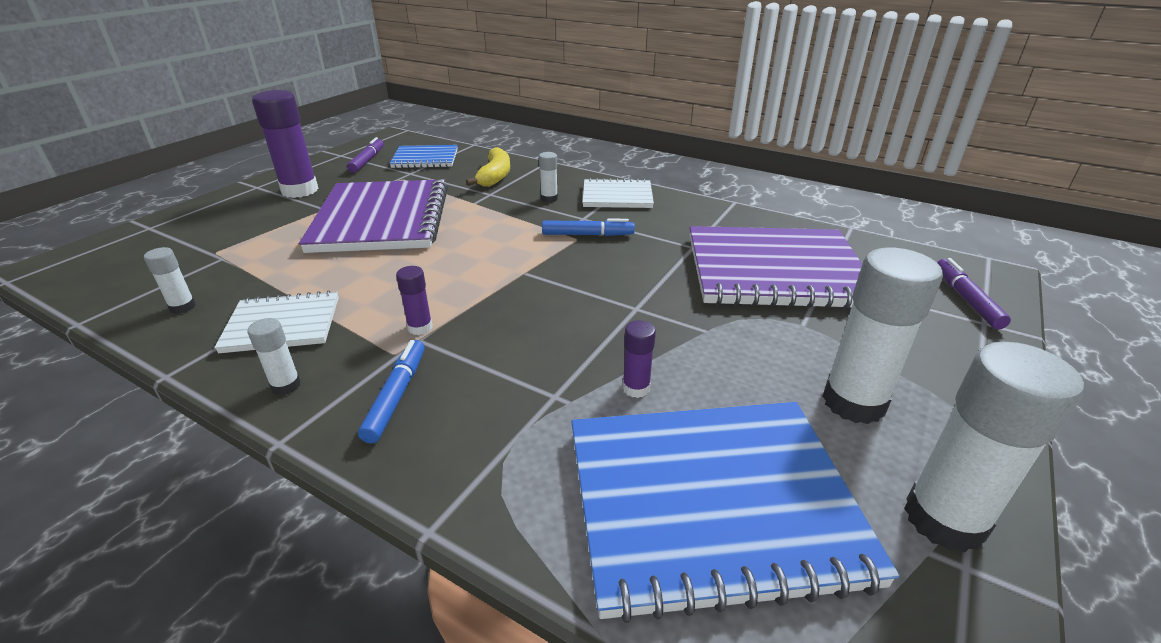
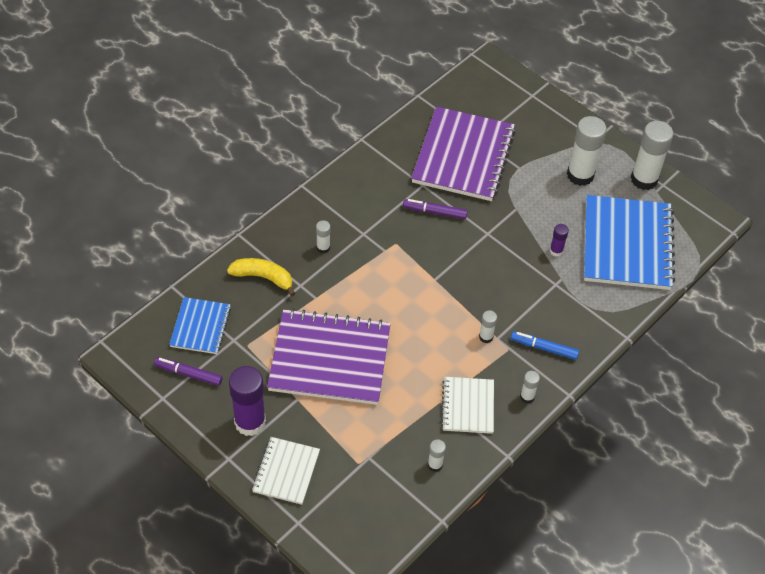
camera: 80 degrees left, 20 degrees up
purple glue stick [396,266,432,335] -> white glue stick [479,310,497,343]
blue marker [542,219,635,236] -> none
white notebook [582,178,654,208] -> white notebook moved to [252,437,320,505]
purple marker [937,258,1011,329] -> purple marker moved to [403,199,468,219]

